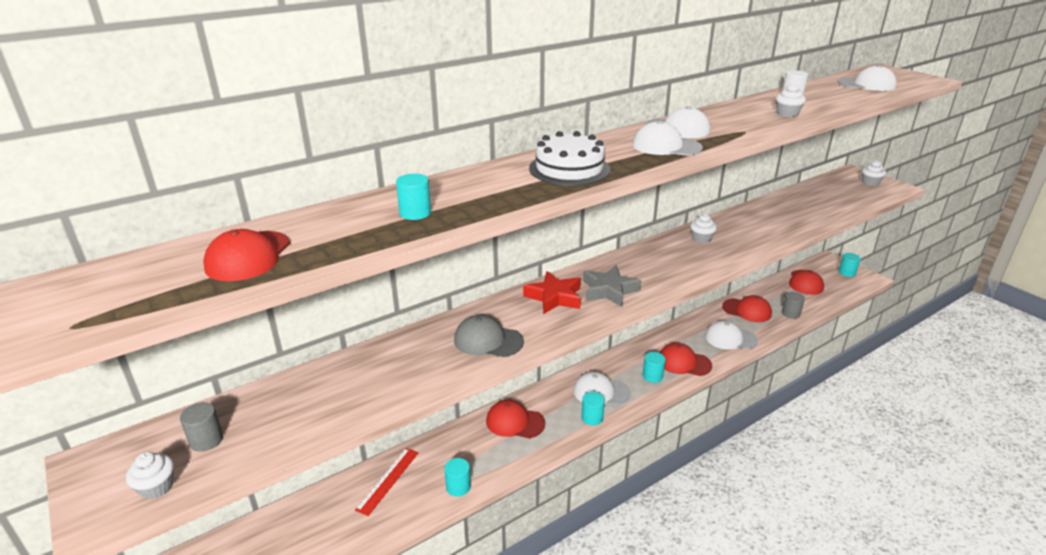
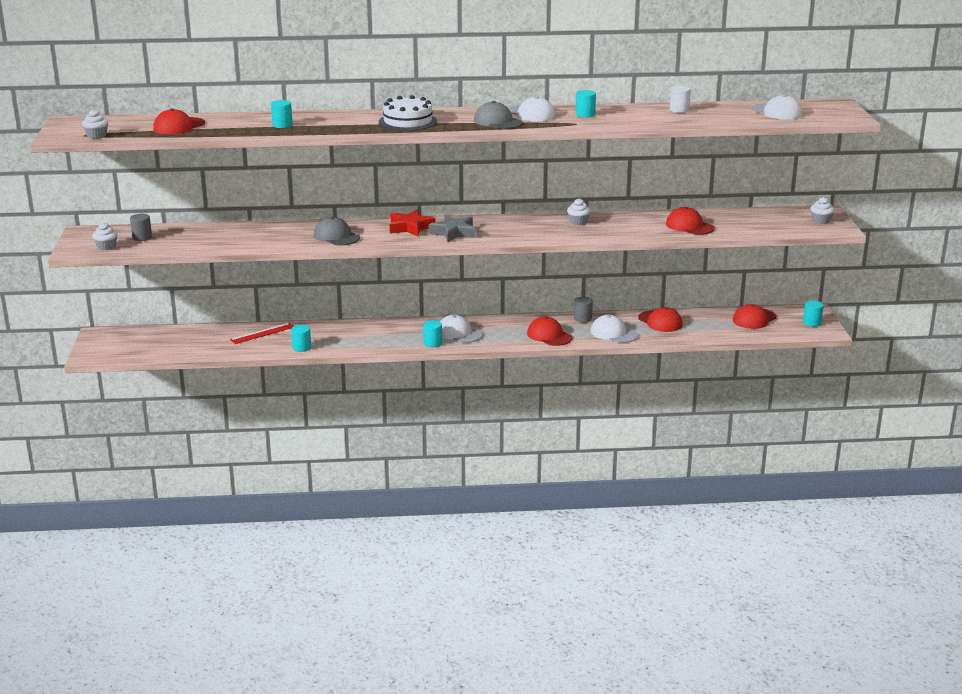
camera: 30 degrees right, 5 degrees down
red cap [486,400,545,439] -> red cap moved to [666,207,715,235]
white cap [632,121,703,156] -> grey cap [474,101,523,129]
turquoise cylinder [643,352,665,383] -> turquoise cylinder moved to [576,90,596,118]
white cupcake [776,84,806,117] -> white cupcake moved to [82,109,108,139]
grey cylinder [782,292,805,319] -> grey cylinder moved to [574,297,593,323]

